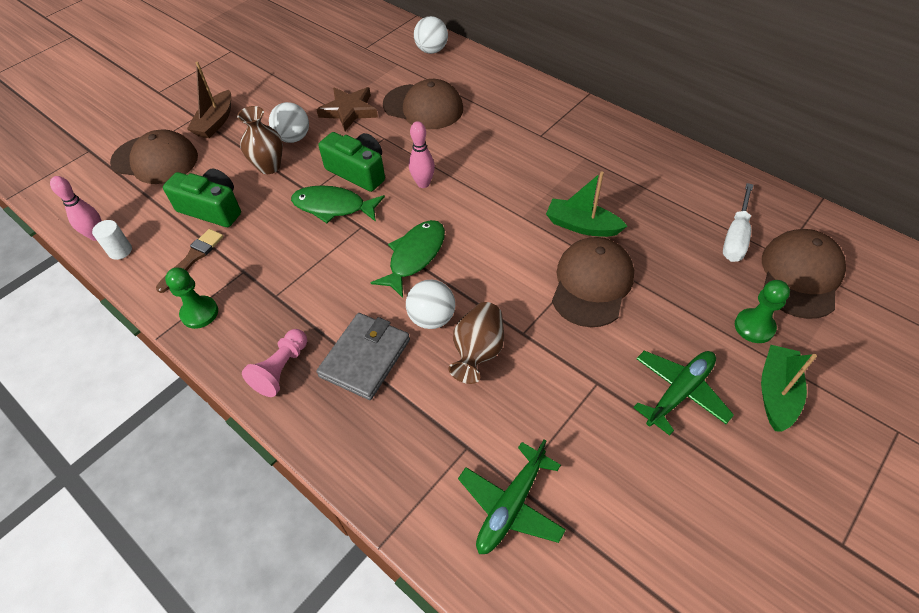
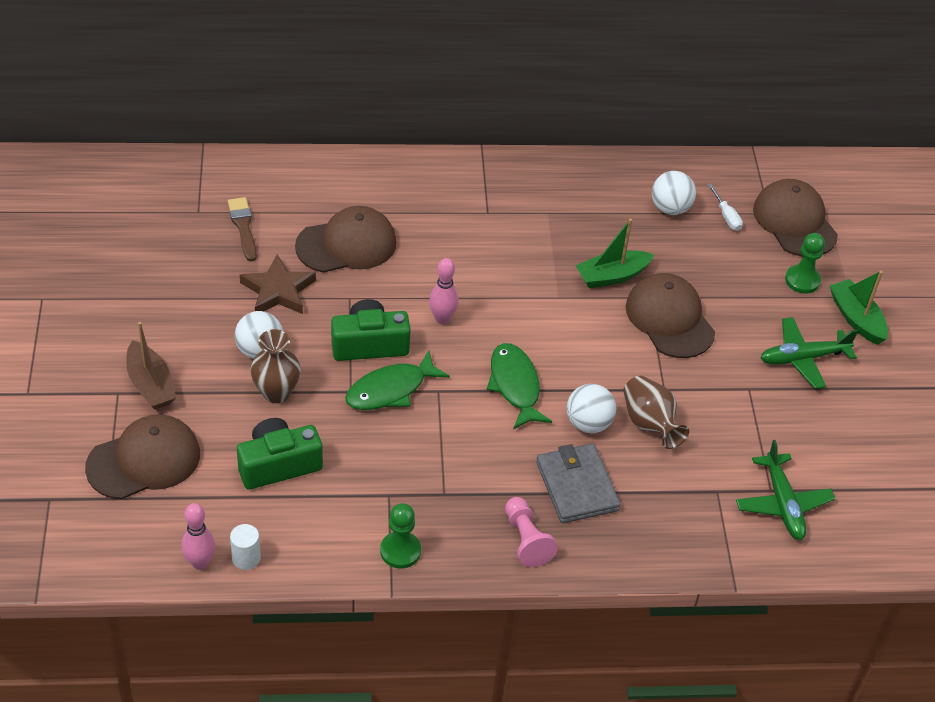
camera: 50 degrees left, 5 degrees down
brown brush [156,229,223,293] -> brown brush moved to [228,197,257,262]
white ball [414,16,448,54] -> white ball moved to [652,171,696,215]
green plane [633,351,734,436] -> green plane turned 105 degrees counterclockwise [760,317,858,389]
white screwdriver [723,183,753,262] -> white screwdriver [708,184,743,231], size x0.62

